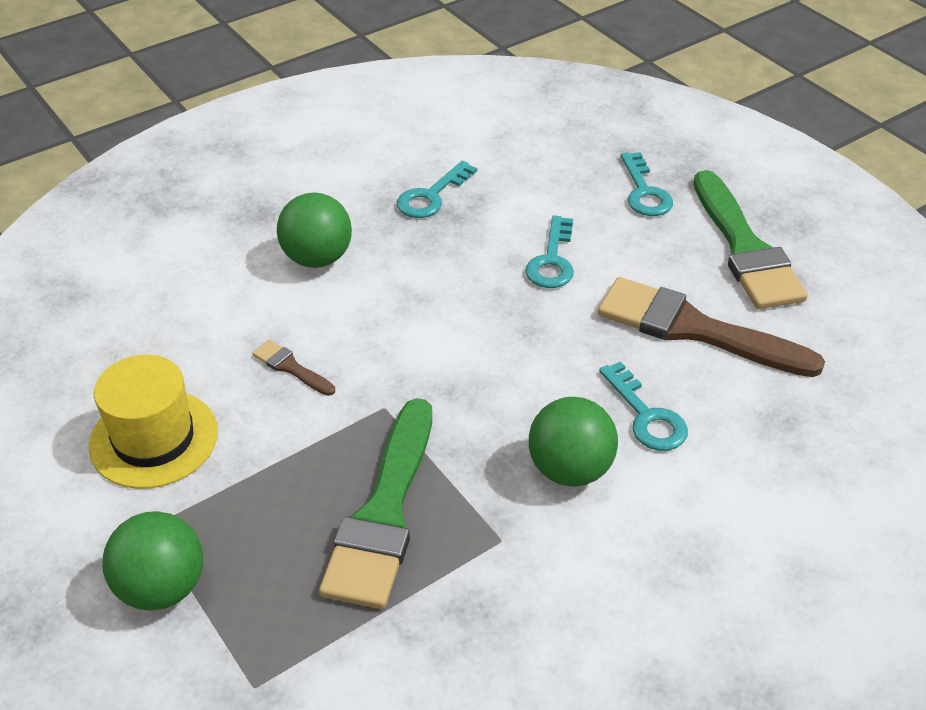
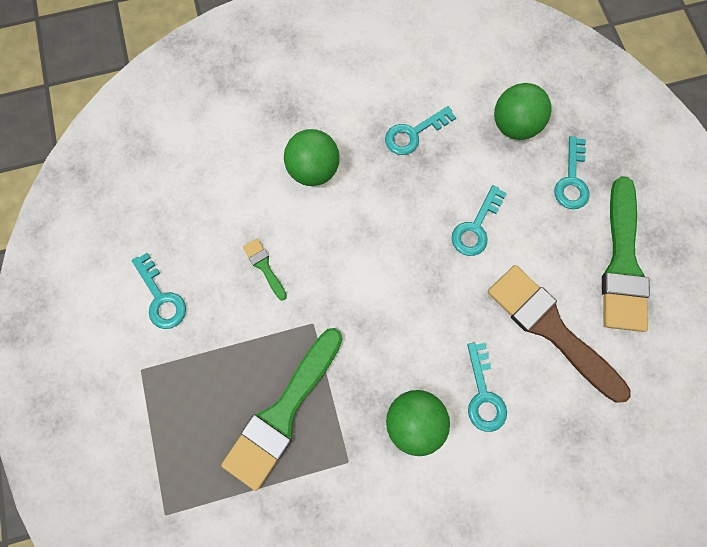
camera: 20 degrees right, 30 degrees up
yellow hat [89,355,218,489] -> turquoise key [132,253,186,329]
green ball [102,511,203,610] -> green ball moved to [494,83,552,140]
brown brush [252,340,335,396] -> green brush [243,238,287,301]

